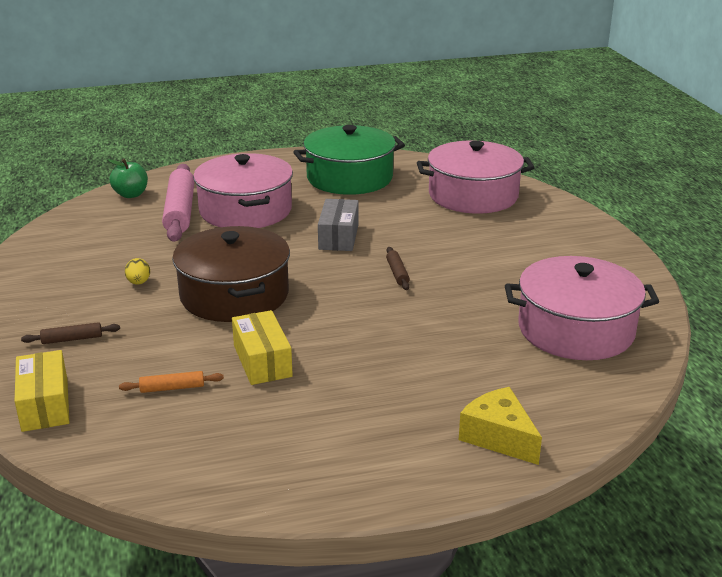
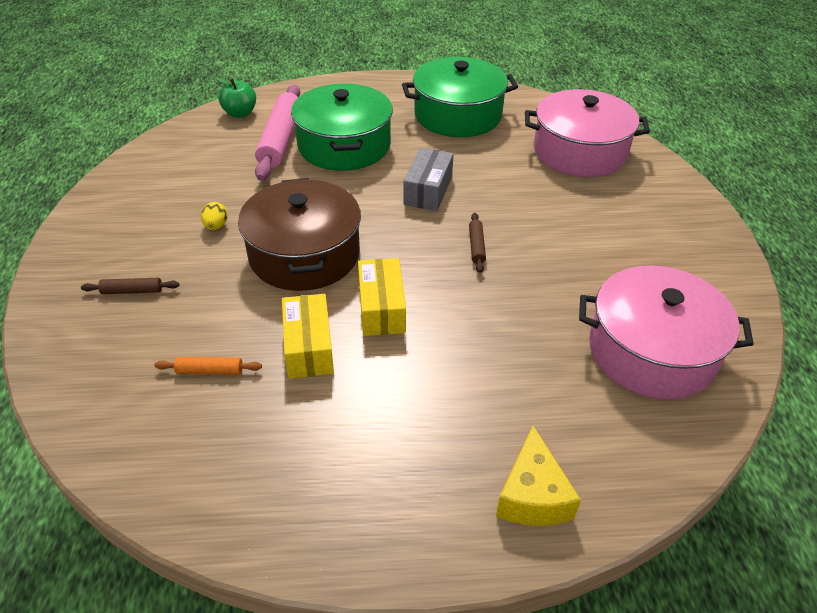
camera: 10 degrees right, 15 degrees up
yellow box [15,350,69,432] -> yellow box moved to [358,258,406,336]
pink pot [193,153,293,228] -> green pot [291,84,393,171]
yellow cheese [459,387,542,465] -> yellow cheese turned 150 degrees counterclockwise [496,426,581,526]

